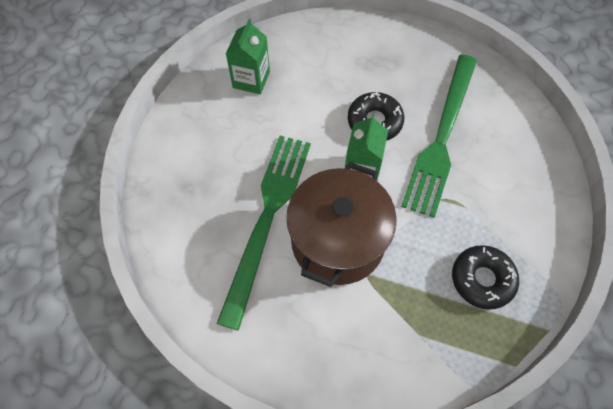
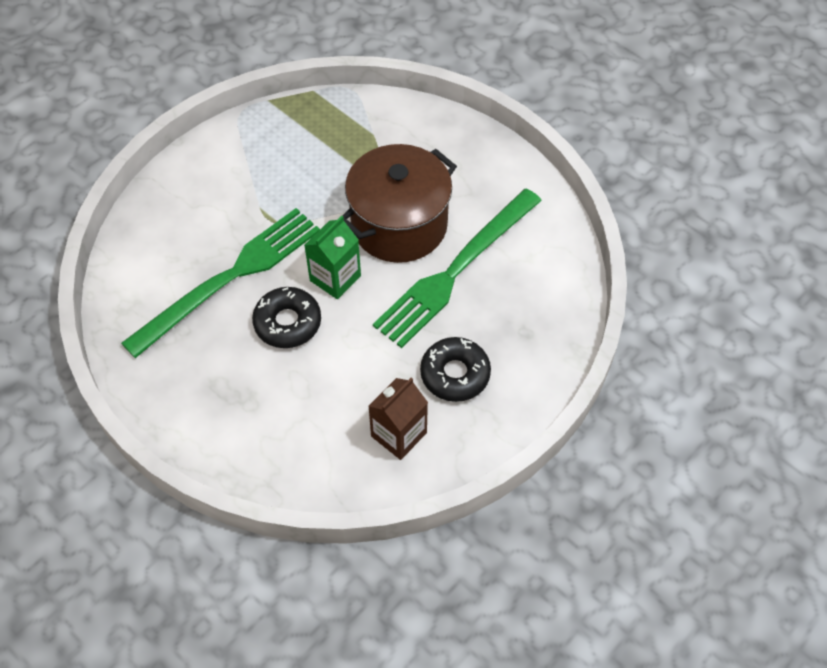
camera: 155 degrees left, 5 degrees down
green carton [226,19,270,94] -> brown carton [368,378,428,460]
black donut [452,245,519,310] -> black donut moved to [420,337,491,402]

